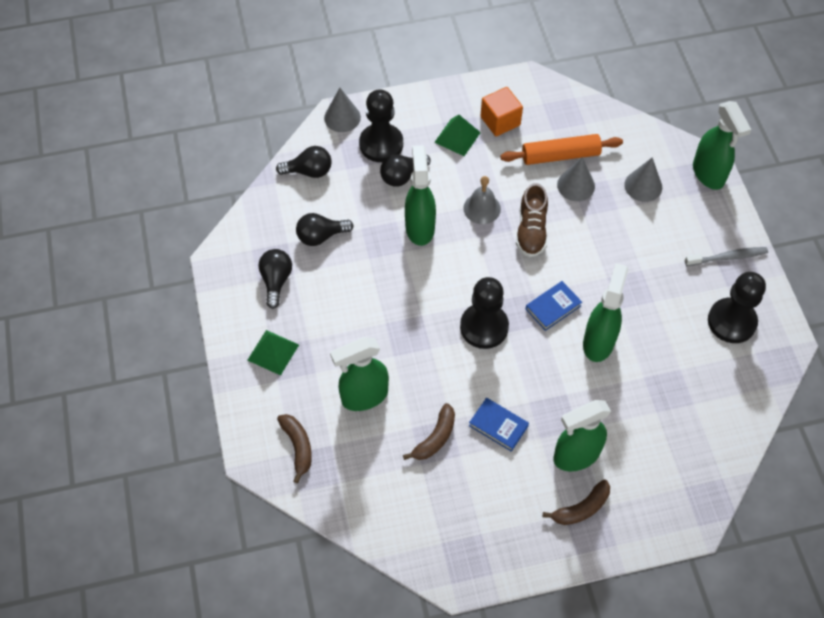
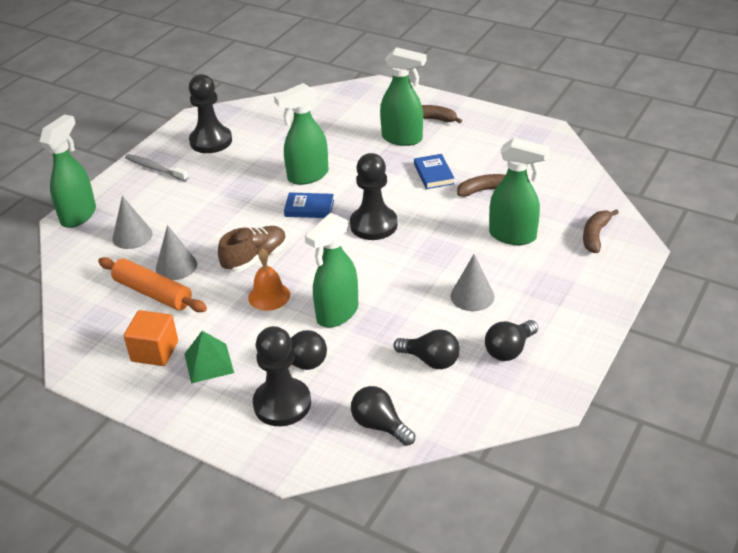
camera: 135 degrees left, 20 degrees down
green pyramid [248,330,299,376] -> none
grey cone [324,88,361,132] -> grey cone moved to [450,254,494,311]
grey bell [463,176,501,224] -> orange bell [248,248,290,311]

